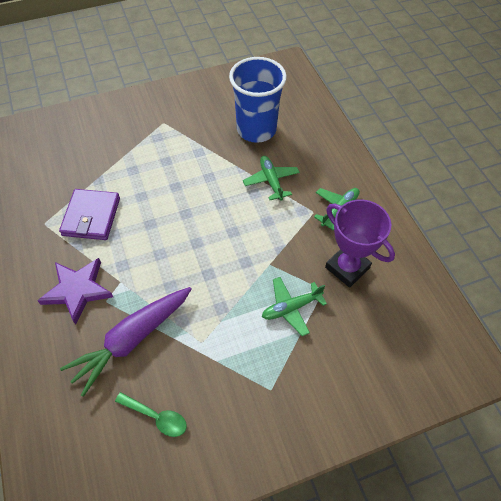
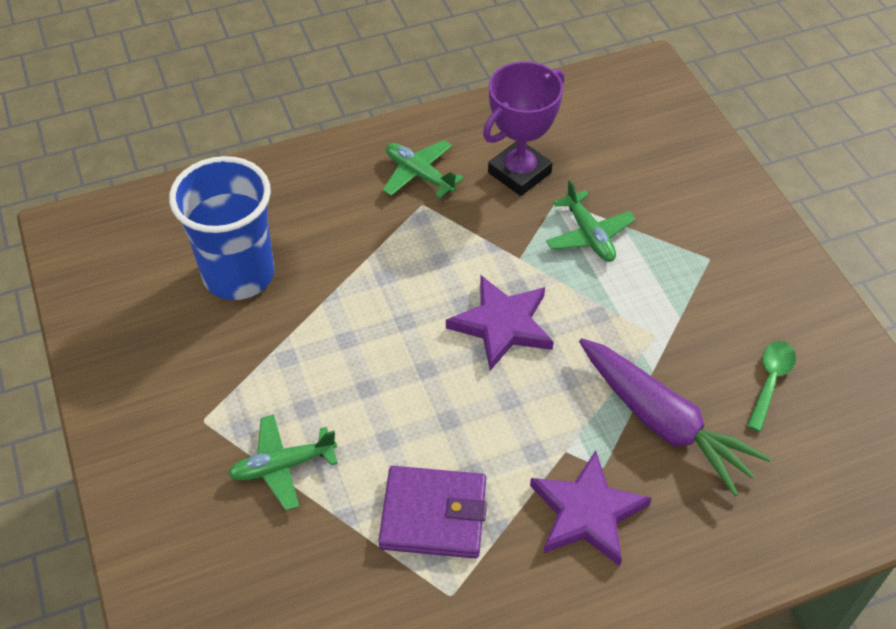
camera: 90 degrees left, 5 degrees down
green plane [243,156,300,201] -> green plane moved to [228,414,338,510]
none -> purple star [446,275,554,371]

